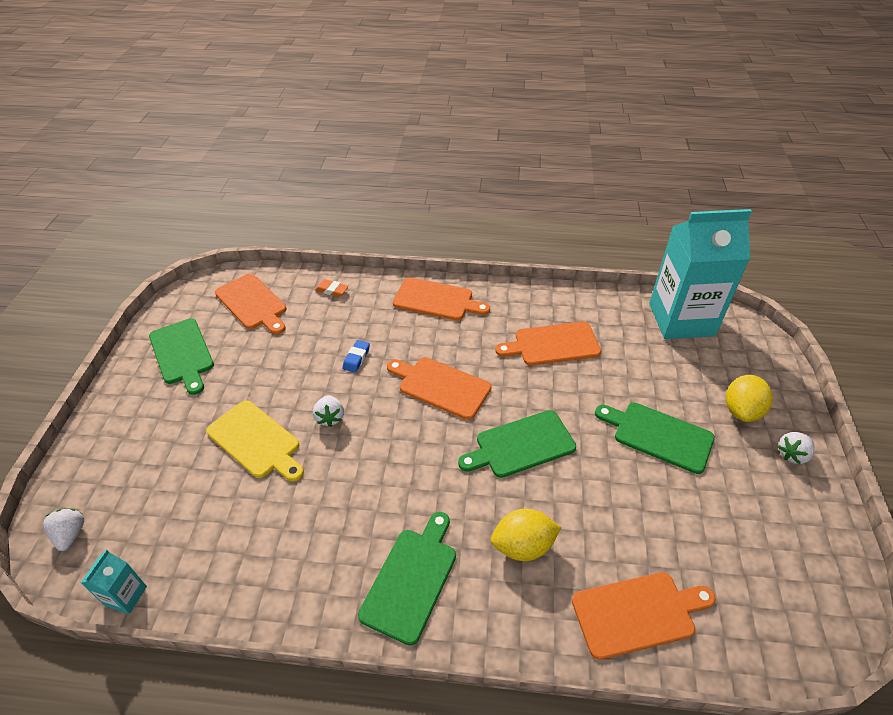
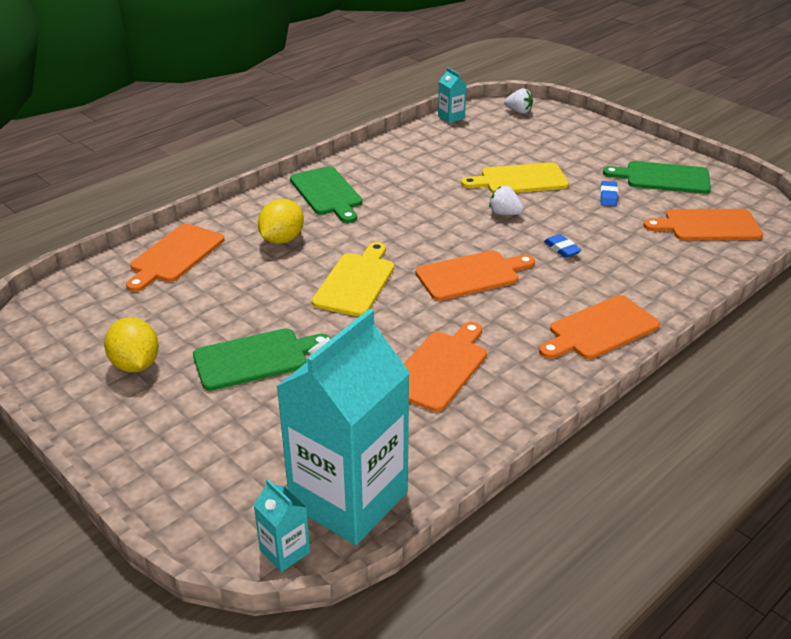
camera: 130 degrees right, 10 degrees down
orange eraser [315,279,349,297] -> none
green cutting board [458,410,576,478] -> yellow cutting board [312,242,394,316]
yellow lemon [726,375,773,422] -> yellow lemon moved to [104,317,159,372]
white strawberry [778,432,815,464] -> none
none -> turquoise carton [254,479,310,572]
none -> blue eraser [600,181,618,207]

